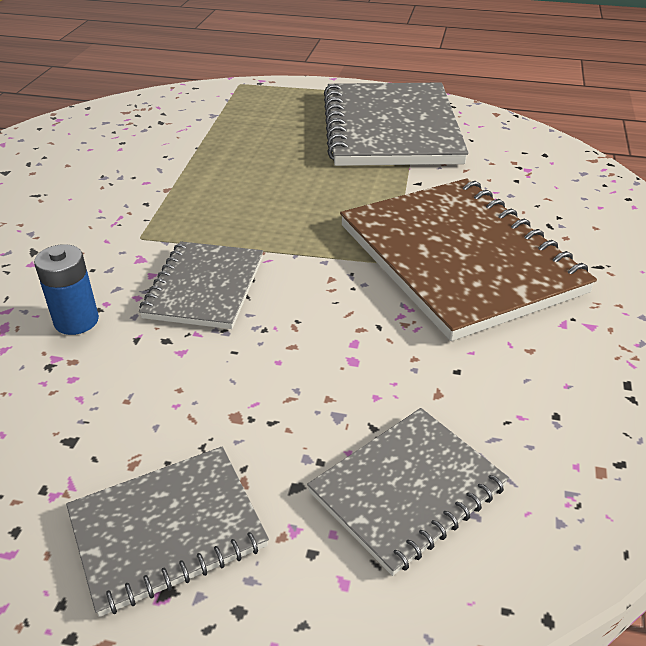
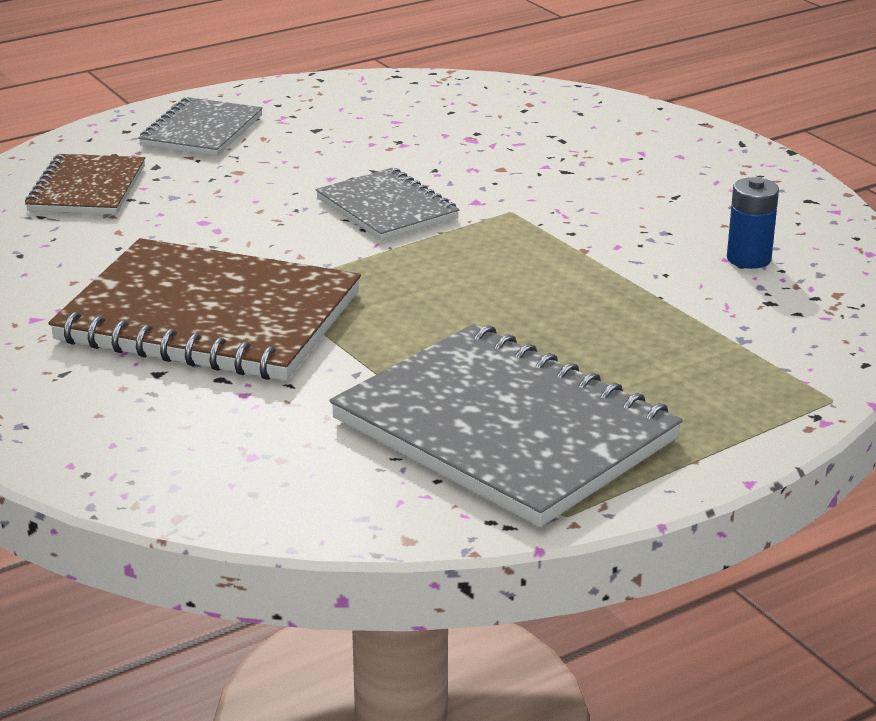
camera: 135 degrees right, 10 degrees down
blue battery [34,244,99,335] -> blue battery moved to [727,177,779,269]
grey notebook [307,408,509,576] -> brown notebook [25,154,145,215]

